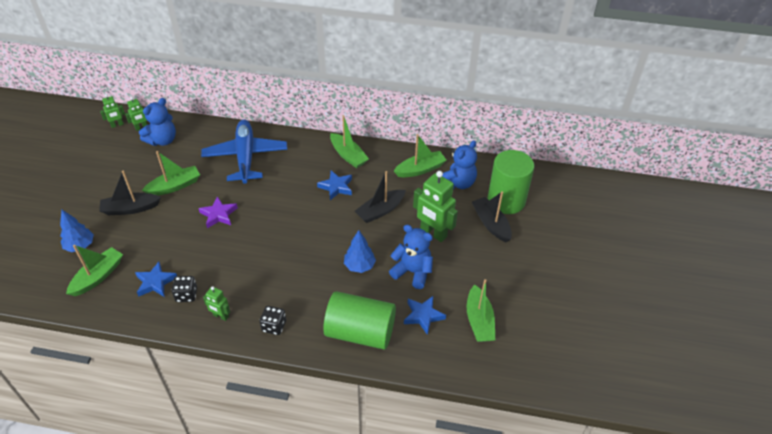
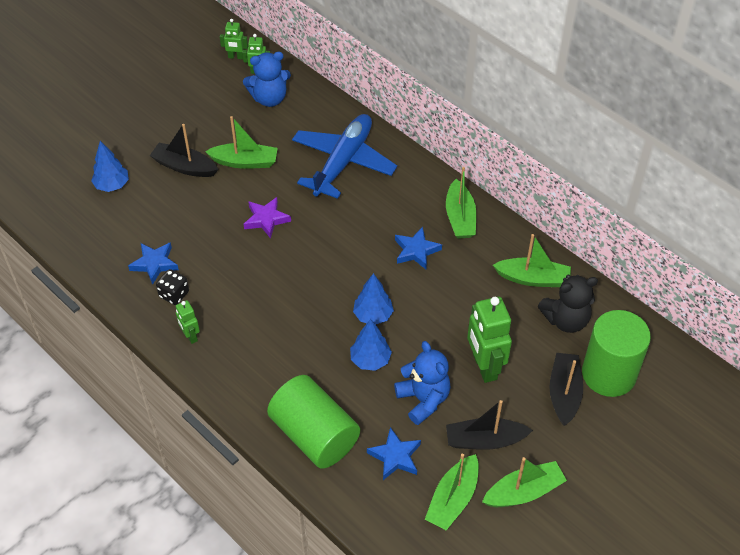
camera: 35 degrees right, 5 degrees up
green boat [66,245,123,296] -> green boat moved to [482,457,567,507]
black dice [259,306,286,335] -> none
black boat [355,171,406,223] -> black boat moved to [446,400,533,450]
blue teddy bear [442,140,477,189] -> black teddy bear [538,275,598,333]
none -> blue tree [353,273,394,325]

